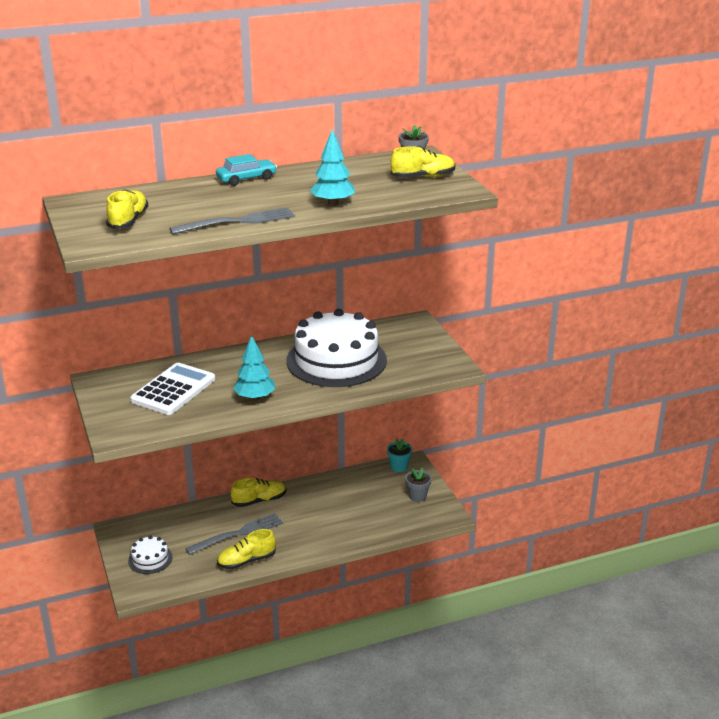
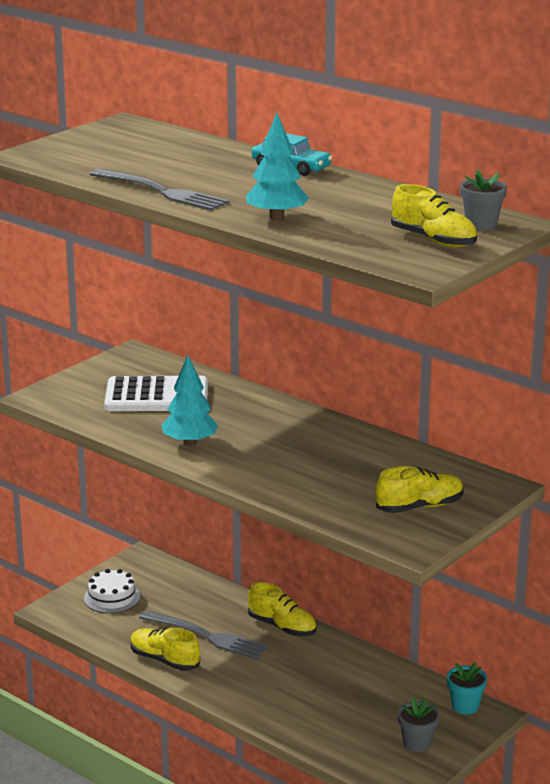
camera: 60 degrees right, 5 degrees down
yellow shoe [106,189,148,229] -> yellow shoe moved to [375,466,464,513]
white cake [286,309,387,387] -> none

